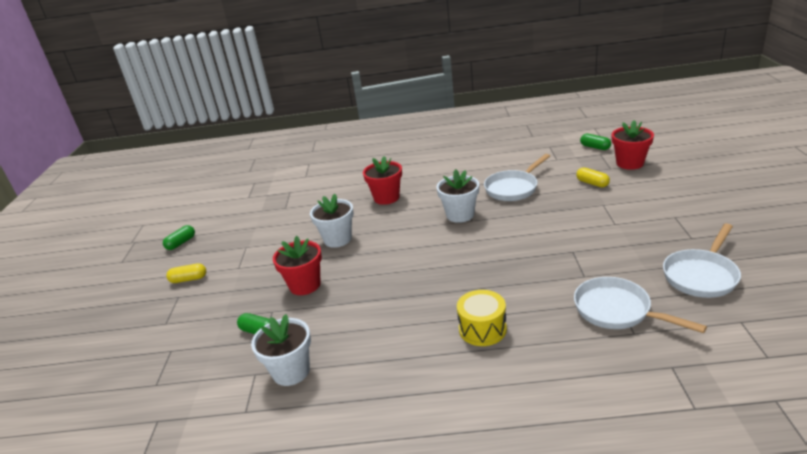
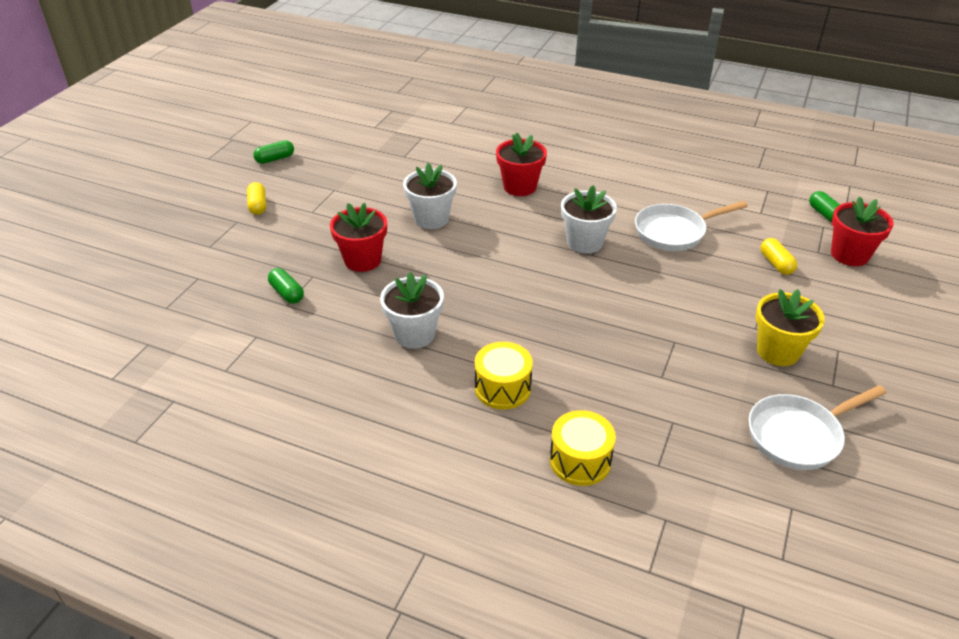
camera: 20 degrees right, 10 degrees up
yellow capsule [166,263,206,283] -> yellow capsule turned 60 degrees clockwise [247,182,266,215]
white flower pot [251,314,311,386] -> white flower pot moved to [380,272,444,349]
white pan [574,277,707,333] -> none
none -> yellow drum [550,410,616,486]
none -> yellow flower pot [756,289,825,366]

